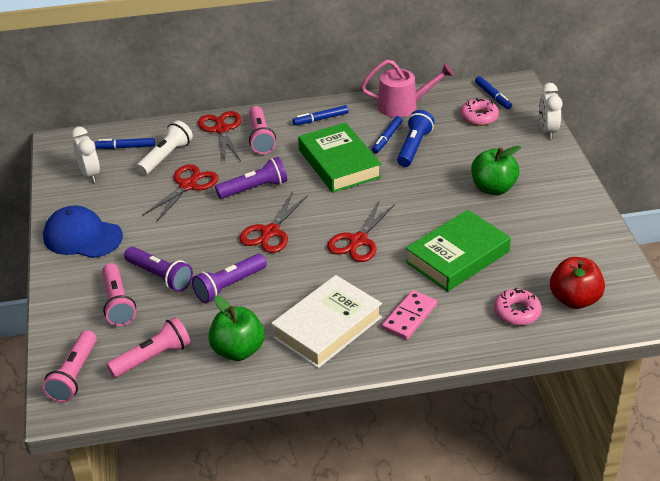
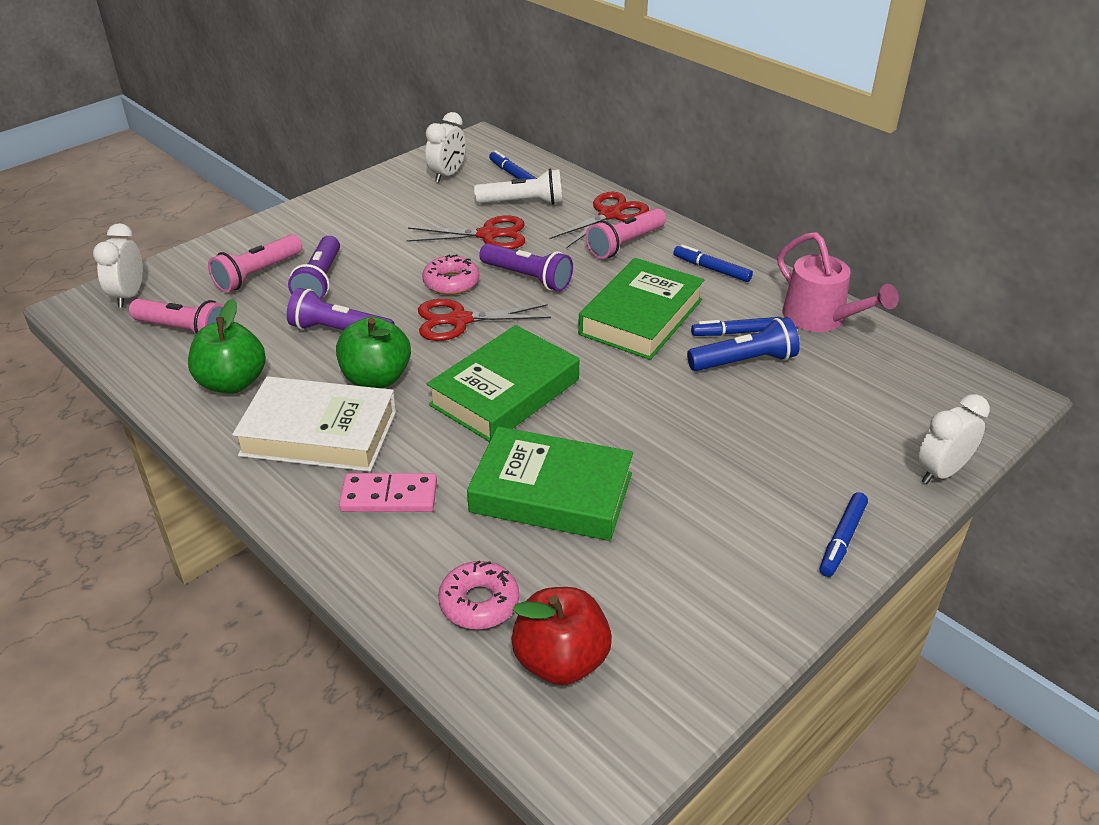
camera: 55 degrees right, 0 degrees up
pink flashlight [42,330,97,403] -> white clock [93,223,143,307]
blue cap [43,206,123,258] -> none
red scissors [327,200,395,262] -> green book [427,325,579,442]
pink donut [460,98,499,126] -> pink donut moved to [422,254,479,295]
green apple [471,146,521,195] -> green apple moved to [336,317,411,388]
blue marker [475,76,512,109] -> blue marker moved to [820,492,868,577]

